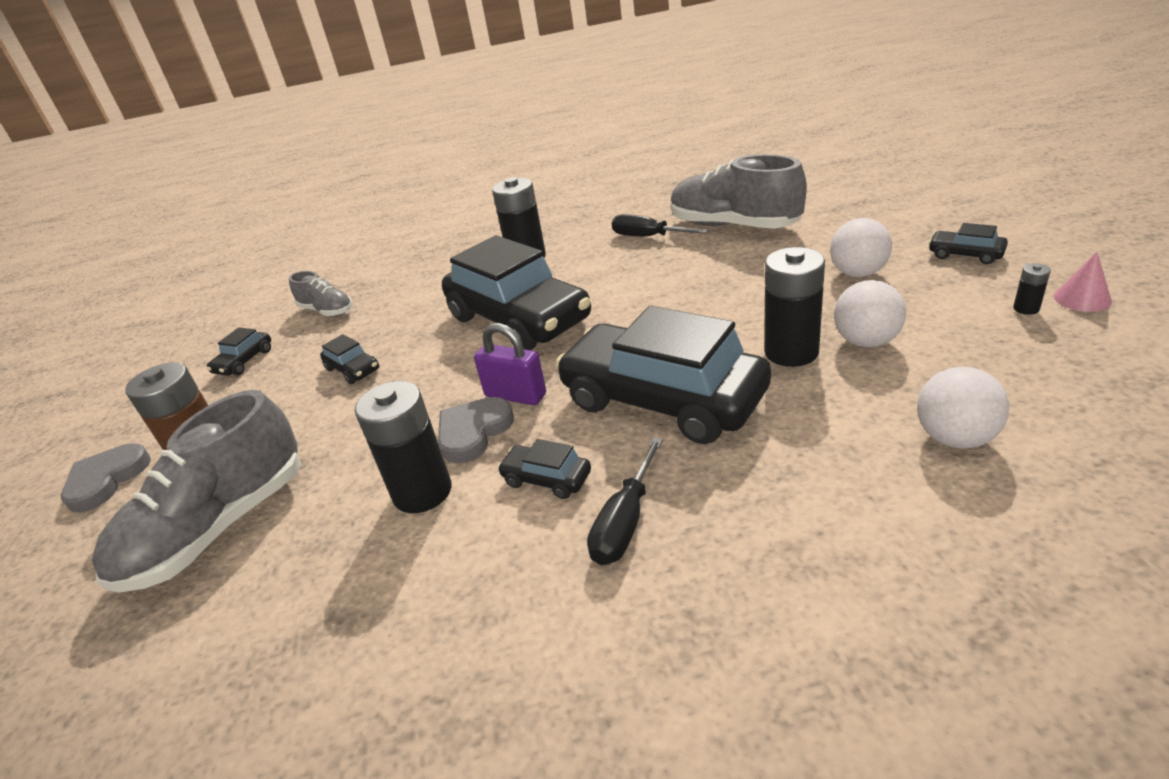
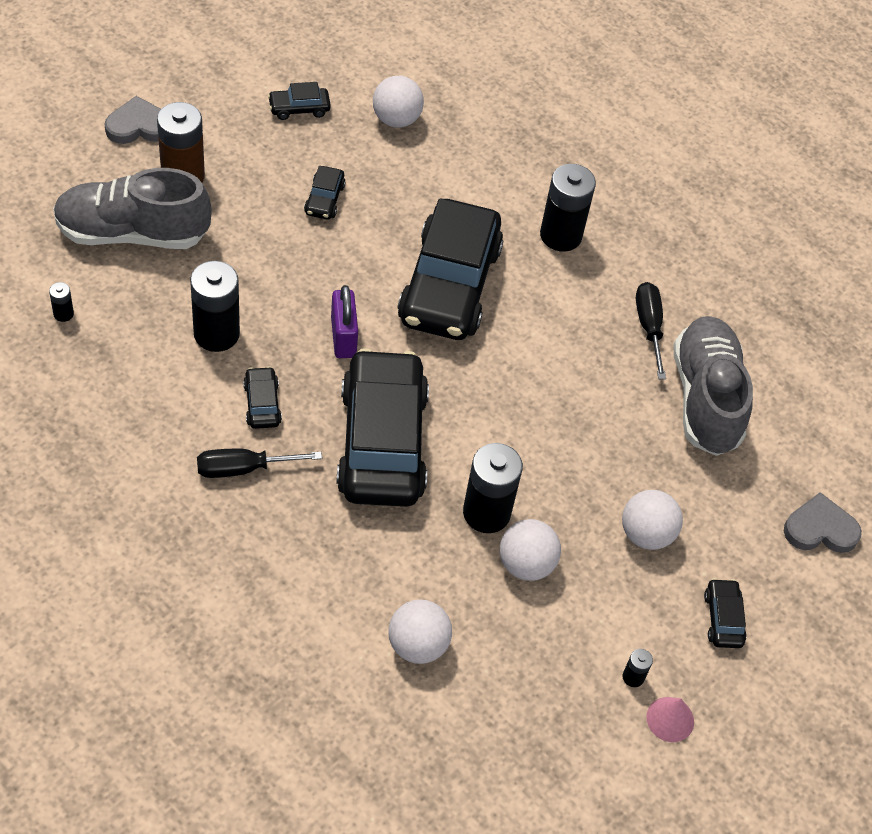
camera: 45 degrees right, 20 degrees up
grey shoe [289,271,353,316] -> white ball [373,76,424,128]
grey heart [438,397,514,463] -> grey heart moved to [784,492,862,553]
none -> black battery [49,282,74,322]

